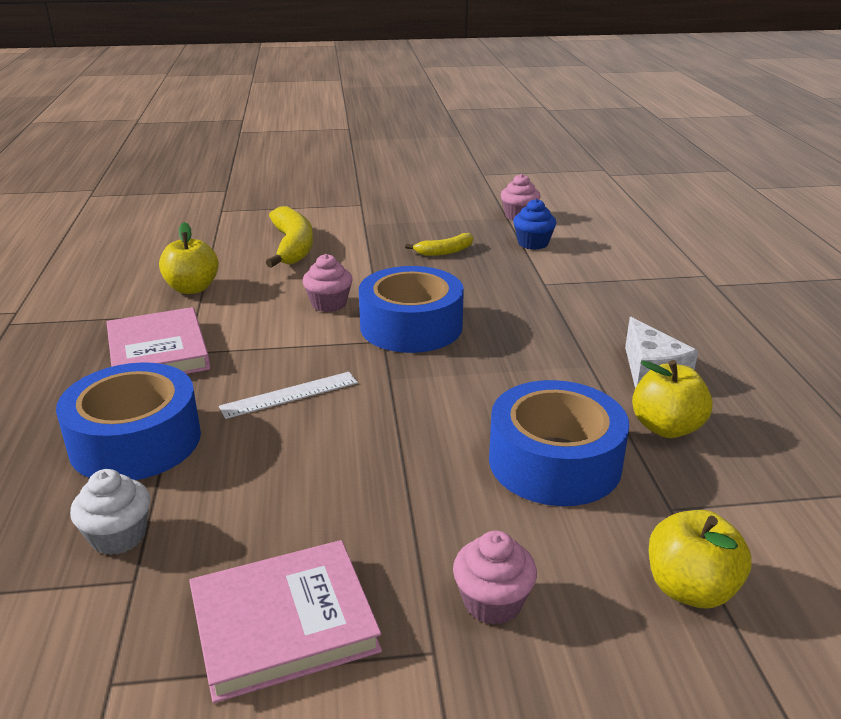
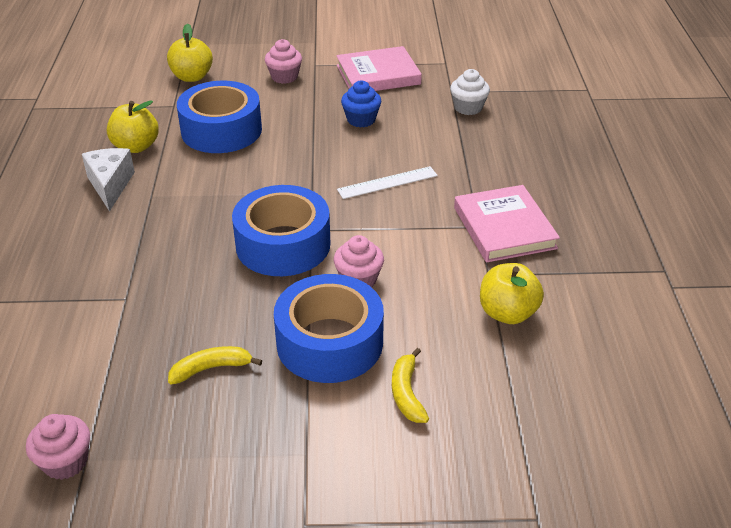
camera: 175 degrees left, 10 degrees up
blue tape [56,362,201,480] -> blue tape moved to [274,274,384,383]
yellow banana [266,206,313,268] -> yellow banana [392,348,429,423], size x0.56
blue cupcake [513,199,556,250] -> blue cupcake moved to [341,81,381,128]

